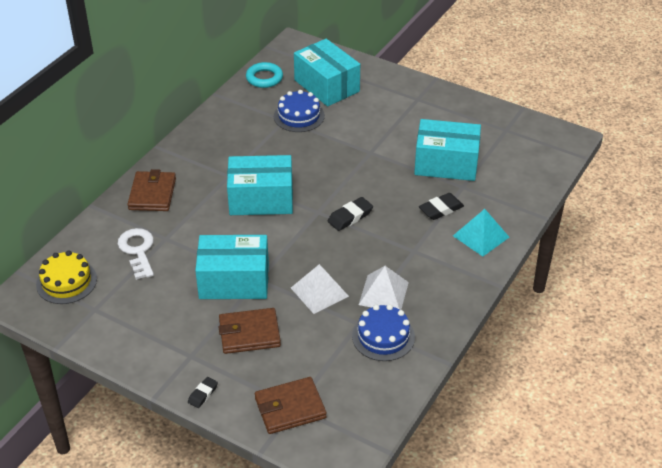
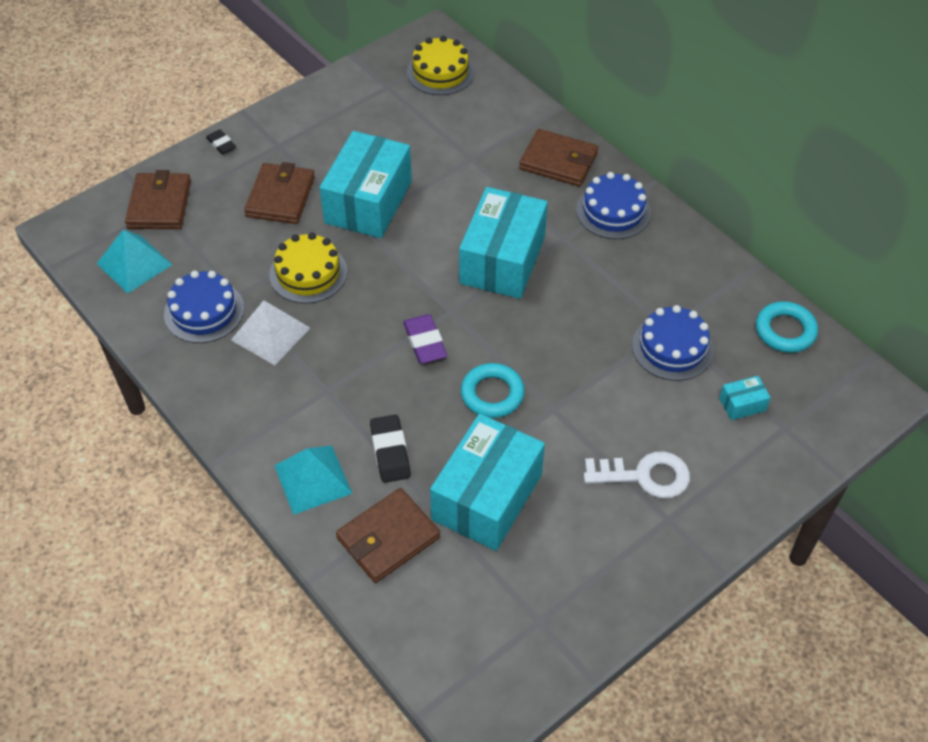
camera: 110 degrees right, 10 degrees up
white key [118,228,154,280] -> white key moved to [584,451,690,499]
white pyramid [291,264,349,314] -> yellow cake [269,232,347,304]
turquoise box [294,39,360,106] -> turquoise box [719,376,771,420], size x0.41
black eraser [328,197,373,231] -> purple eraser [403,314,447,364]
none -> turquoise pyramid [97,229,173,294]
none -> brown wallet [336,488,440,583]
none -> turquoise ring [461,363,525,418]
none -> blue cake [576,172,651,239]

